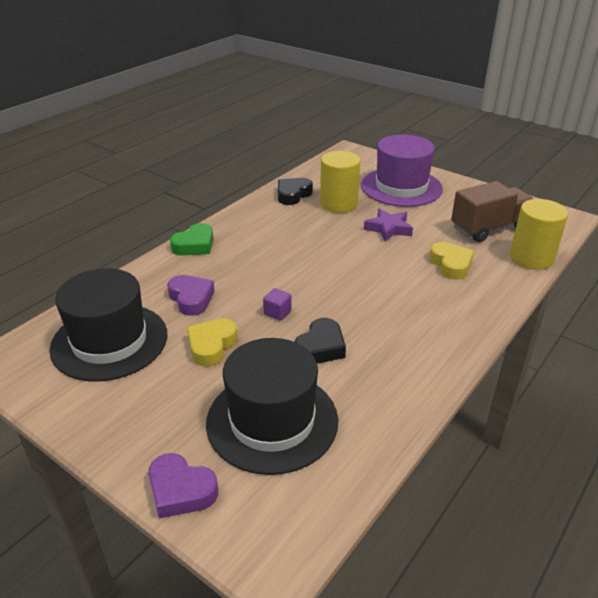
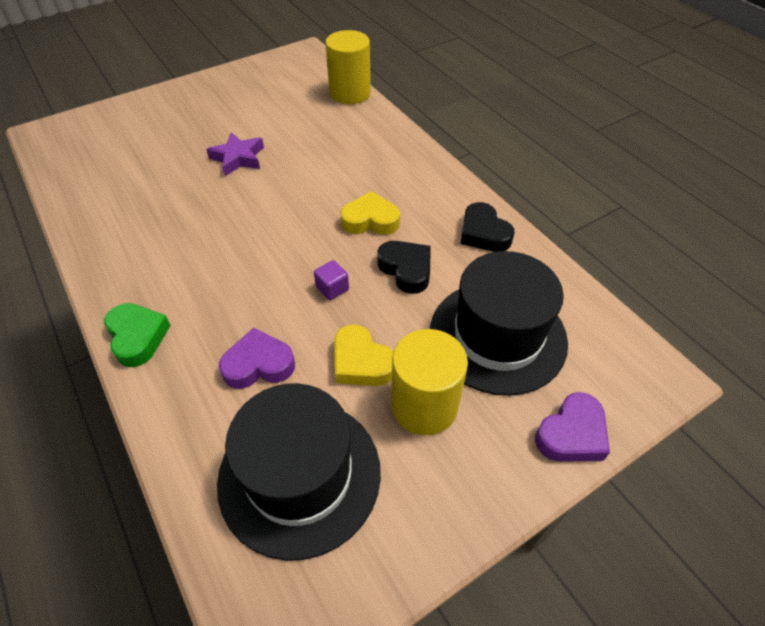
camera: 70 degrees left, 15 degrees up
black heart [278,178,313,205] -> black heart moved to [460,202,515,252]
yellow cylinder [320,151,360,213] -> yellow cylinder moved to [391,329,468,435]
purple hat [361,134,443,207] -> none
yellow heart [429,242,474,280] -> yellow heart moved to [340,191,400,235]
brown truck [451,181,533,242] -> none

